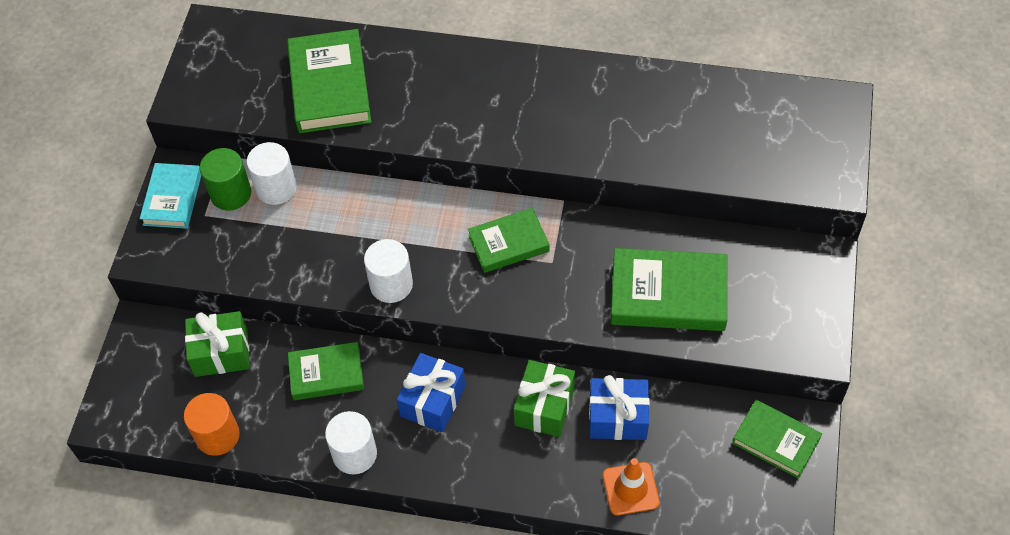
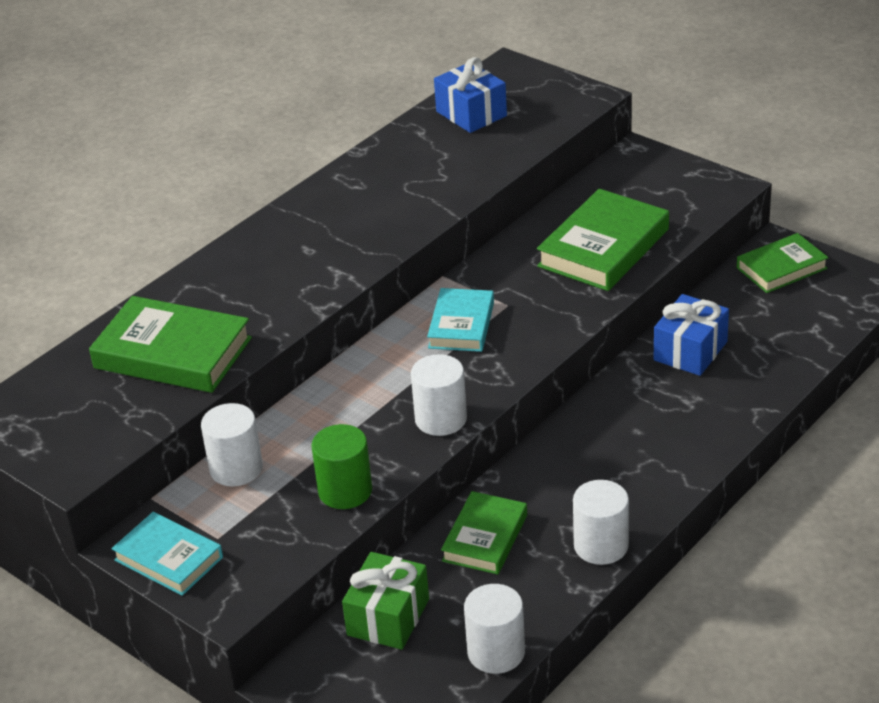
camera: 60 degrees left, 20 degrees down
orange cylinder [184,393,240,456] -> white cylinder [464,584,525,674]
green cylinder [200,148,251,210] -> green cylinder moved to [311,424,372,509]
blue gift [397,353,466,432] -> blue gift moved to [434,57,507,133]
green book [468,208,549,273] -> turquoise book [427,288,494,352]
green gift [513,360,575,437] -> none
orange traffic cone [603,458,660,516] -> none

